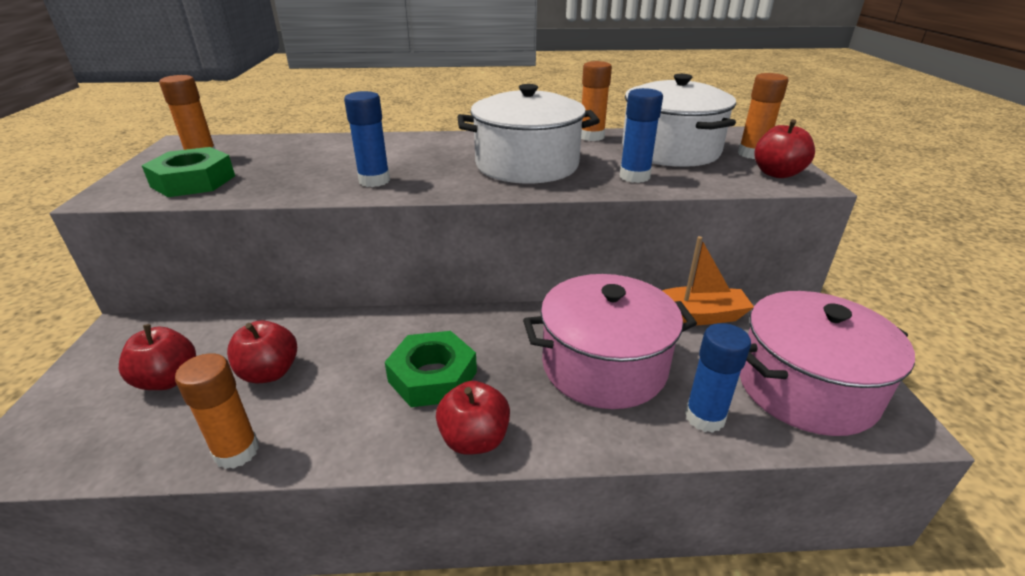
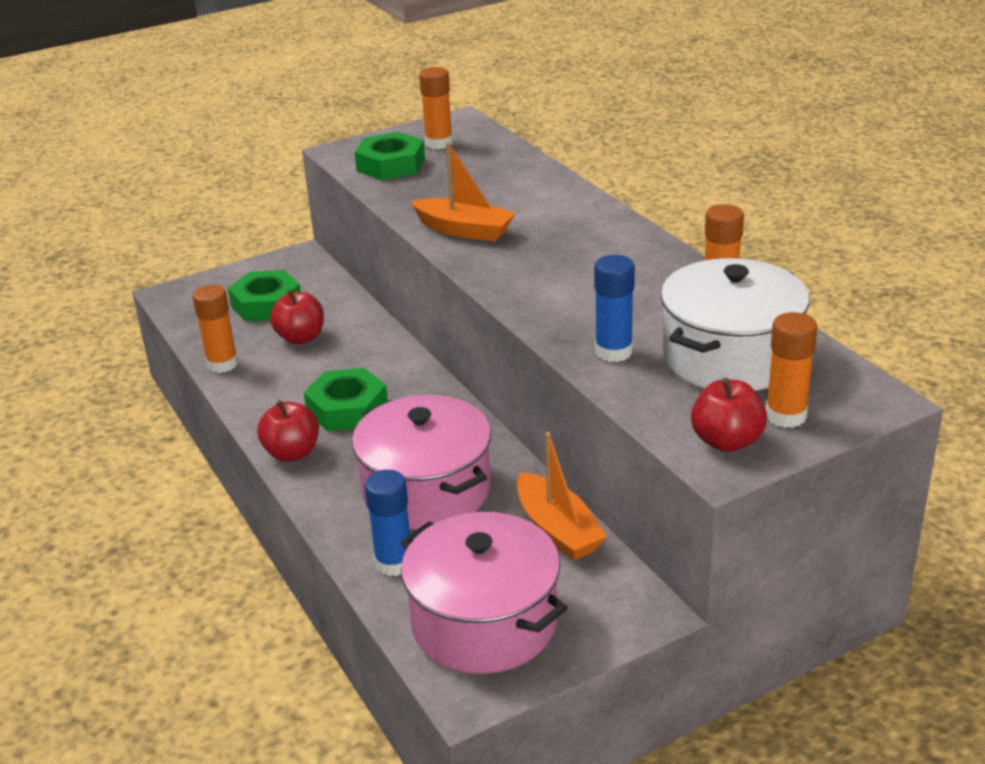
camera: 65 degrees right, 0 degrees up
red apple [119,324,196,390] -> green nut [228,270,301,321]
blue glue stick [344,91,390,187] -> orange boat [411,142,516,241]
white pot [458,84,600,183] -> none

